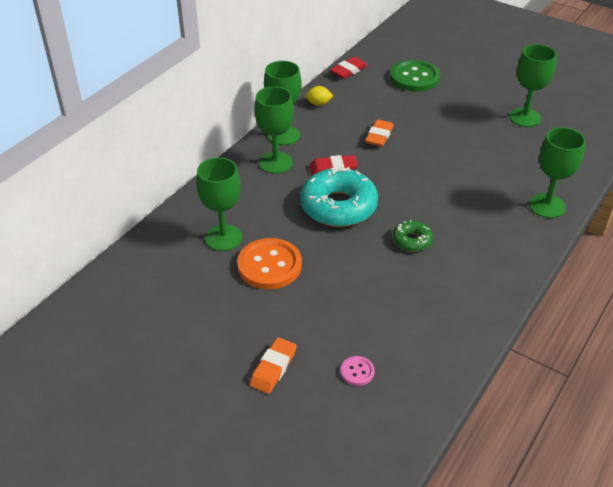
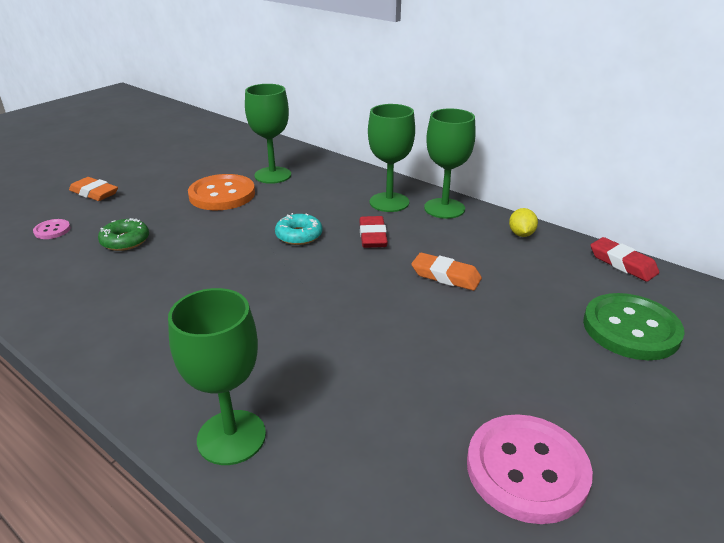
camera: 95 degrees right, 10 degrees down
turquoise donut [300,166,378,227] -> turquoise donut [275,213,322,245], size x0.50
green donut [393,220,433,252] -> green donut moved to [98,218,149,251]
green goblet [509,44,557,127] -> pink button [467,414,593,524]

